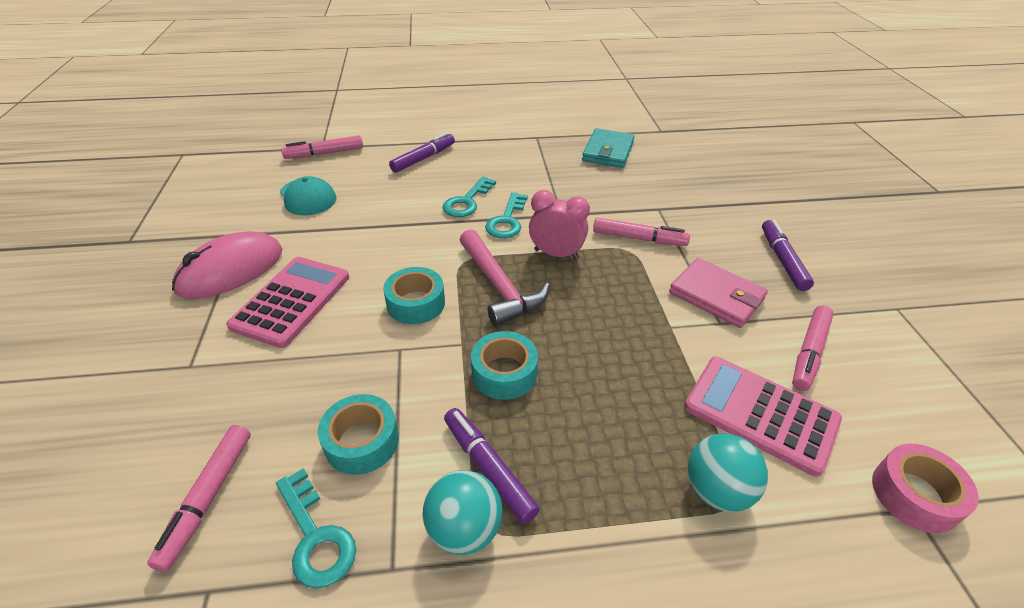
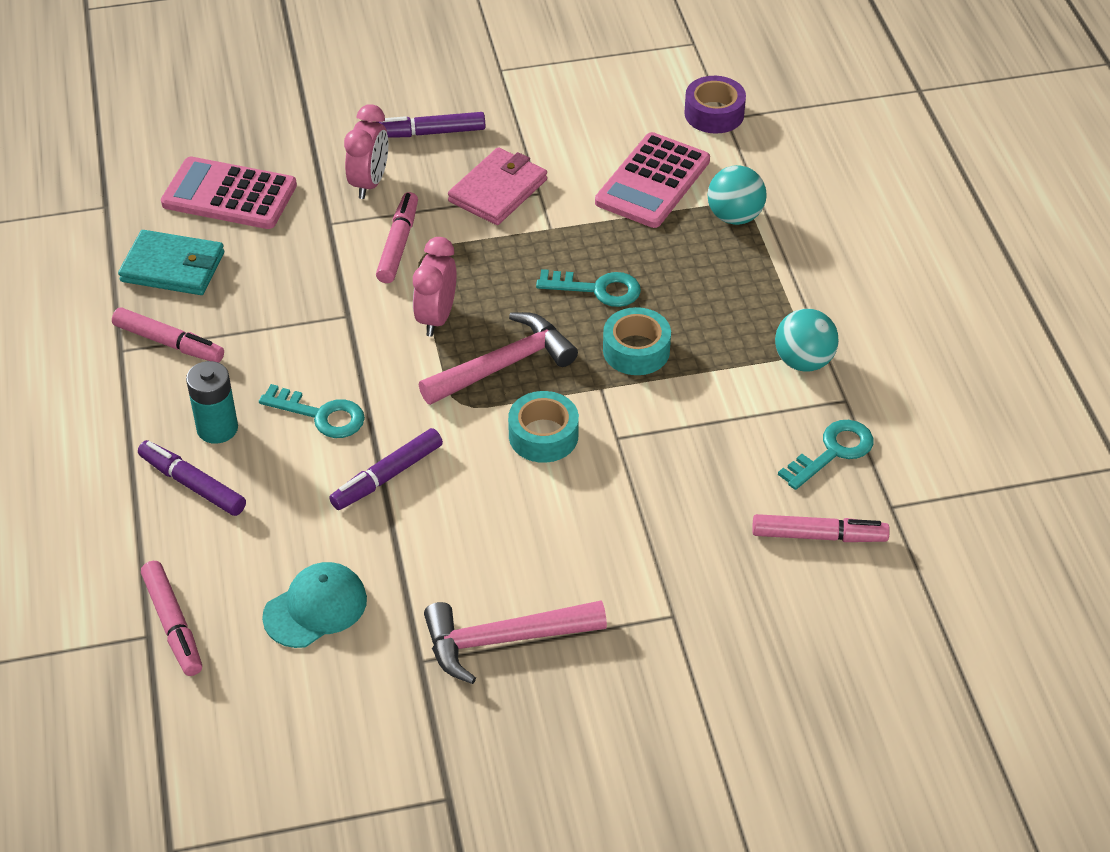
camera: 95 degrees left, 5 degrees up
pink mouse [172,231,283,299] -> pink hammer [424,601,607,684]
pink calculator [226,257,349,348] -> pink calculator moved to [161,157,297,229]
turquoise tape [318,394,399,475] -> none
purple marker [444,408,540,524] -> purple marker moved to [329,428,443,510]
turquoise key [485,192,528,238] -> turquoise key moved to [536,269,641,307]
pink marker [792,305,834,391] -> pink marker moved to [112,307,224,363]
pink tape [872,444,979,533] -> purple tape [684,76,746,133]
none -> turquoise battery [186,361,238,444]
none -> pink clock [344,104,388,199]

